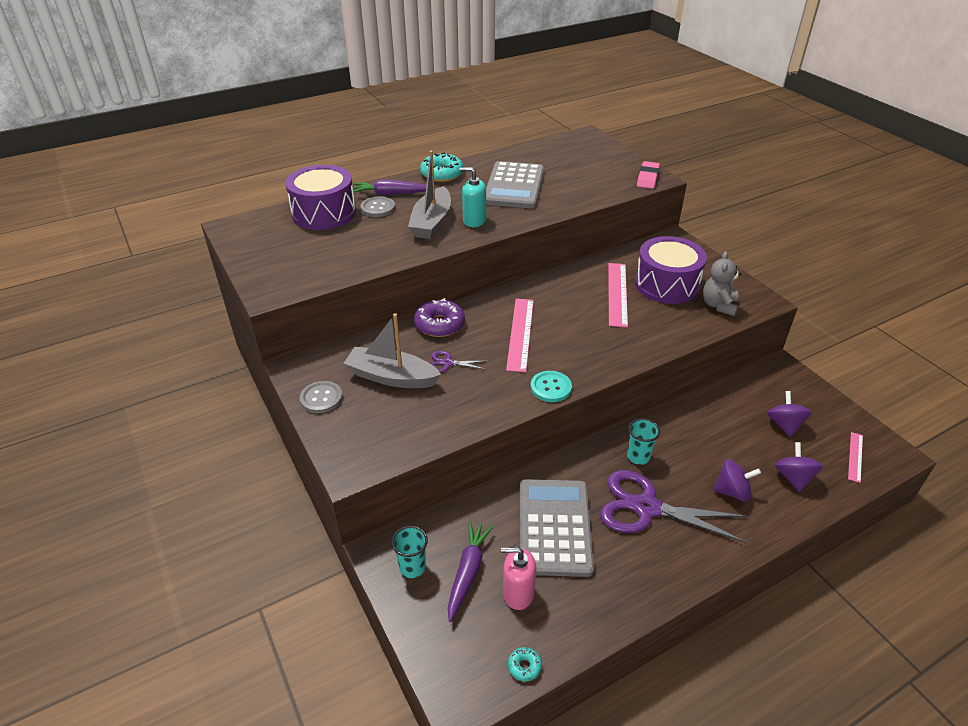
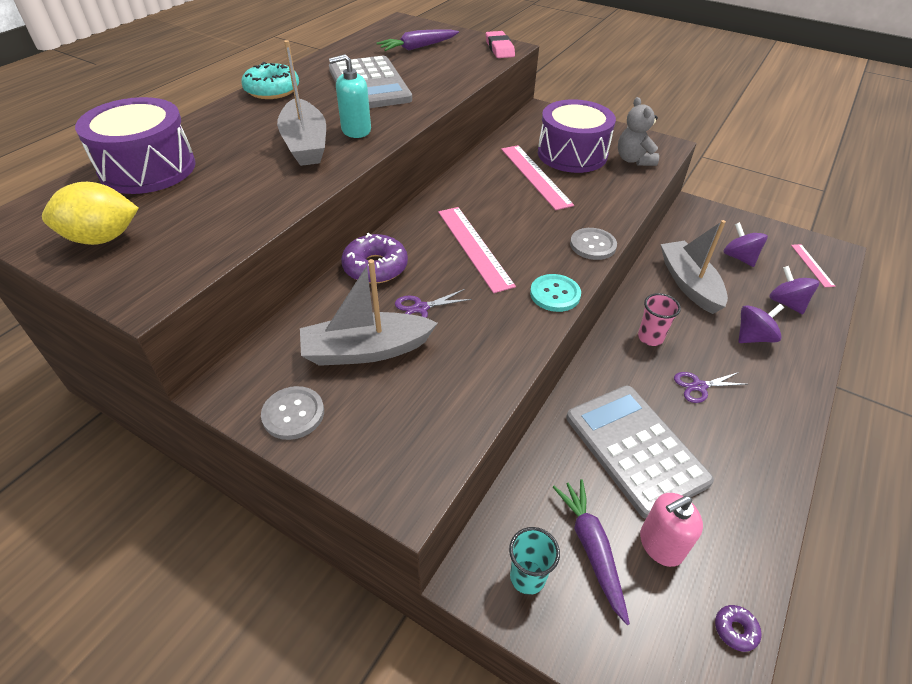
camera: 30 degrees left, 5 degrees up
purple carrot [353,180,426,195] -> purple carrot moved to [377,29,459,51]
grey button [360,196,395,217] -> grey button moved to [570,228,617,260]
turquoise donut [508,647,542,681] -> purple donut [715,605,762,652]
purple scissors [600,470,747,543] -> purple scissors [674,372,748,403], size x0.45
turquoise cup [627,418,660,465] -> pink cup [638,293,681,346]
none -> yellow lemon [42,182,139,245]
none -> grey boat [661,220,728,314]

